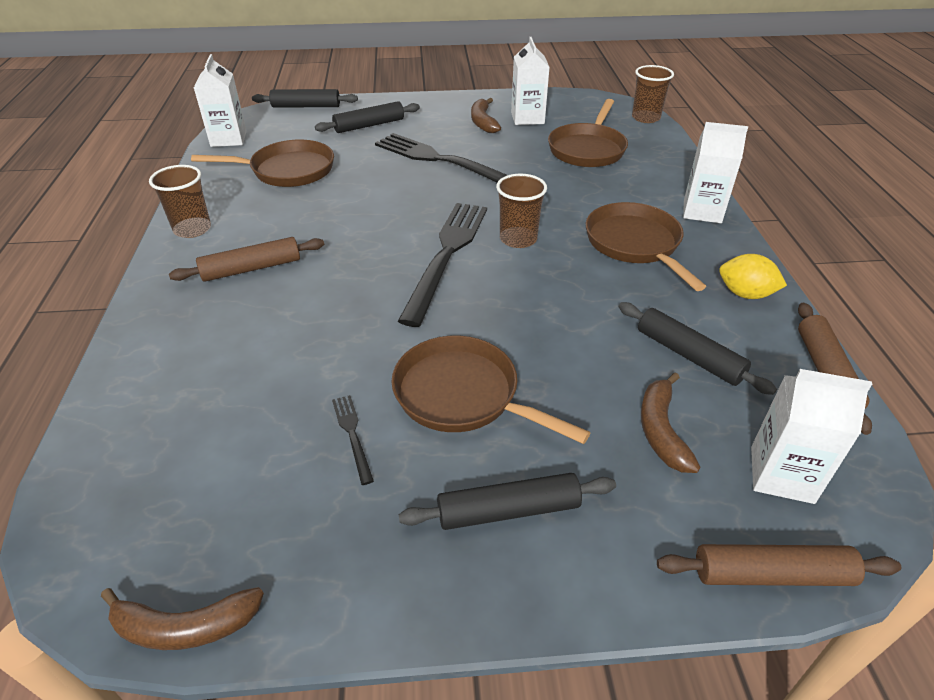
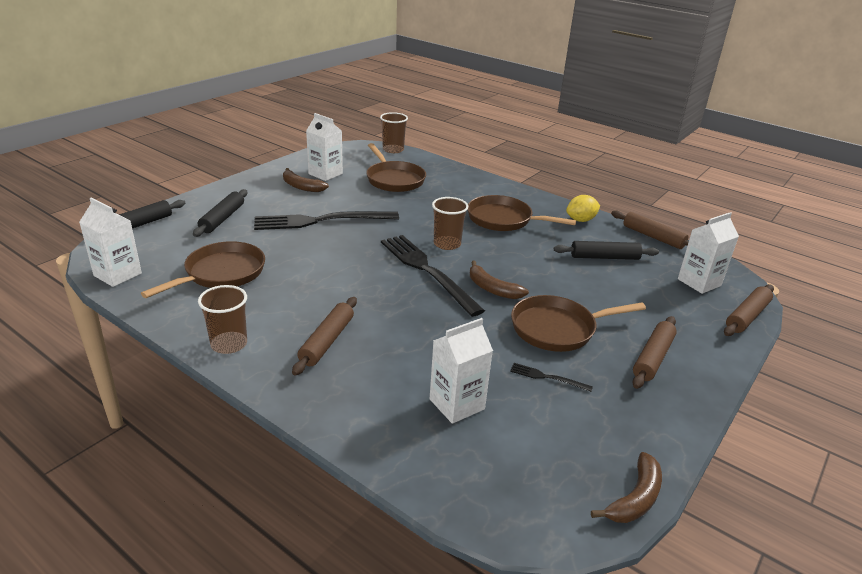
camera: 50 degrees left, 10 degrees down
black rolling pin [399,473,616,530] -> brown rolling pin [632,316,677,389]
brown banana [641,373,700,473] -> brown banana moved to [470,261,529,299]
white carton [683,122,748,223] -> white carton moved to [430,318,493,424]

